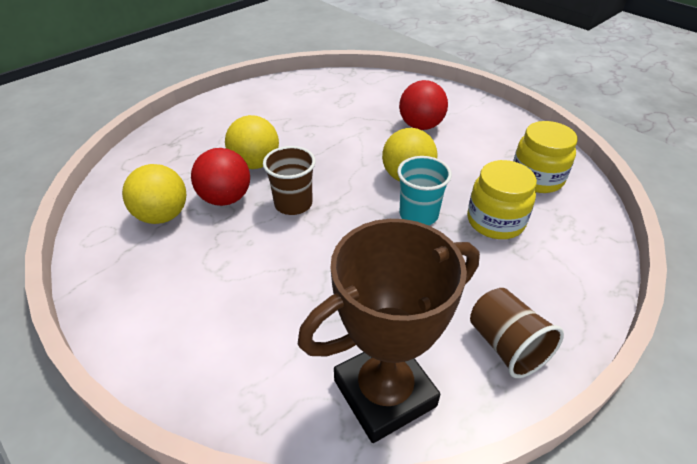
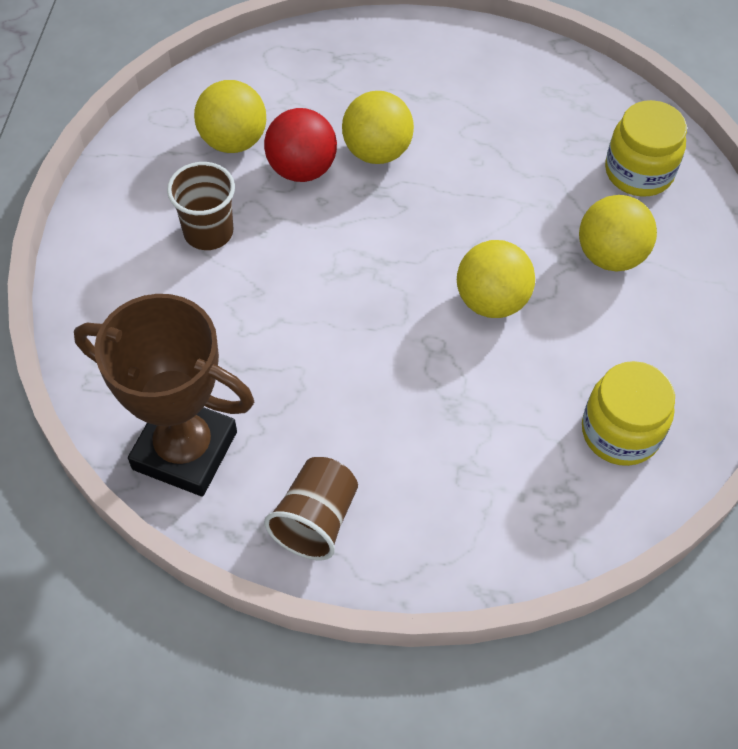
camera: 50 degrees right, 15 degrees up
brown cup [263,146,316,215] -> brown cup moved to [167,162,235,250]
turquoise cup [397,156,452,225] -> none
red ball [399,80,448,130] -> yellow ball [579,195,657,272]
yellow jar [468,160,537,239] -> yellow jar moved to [605,100,687,196]

